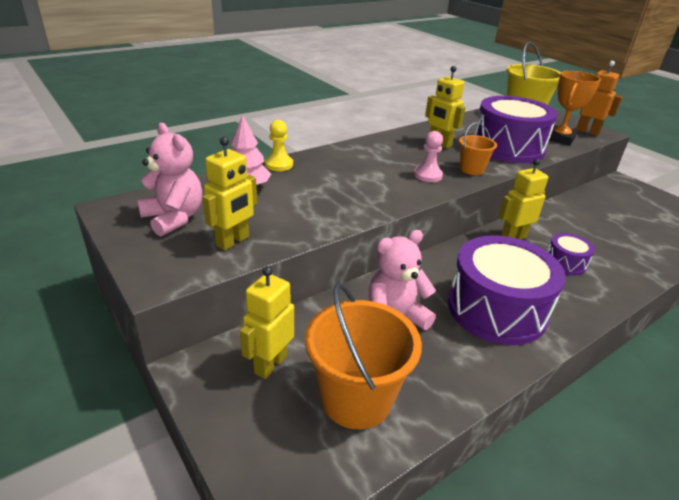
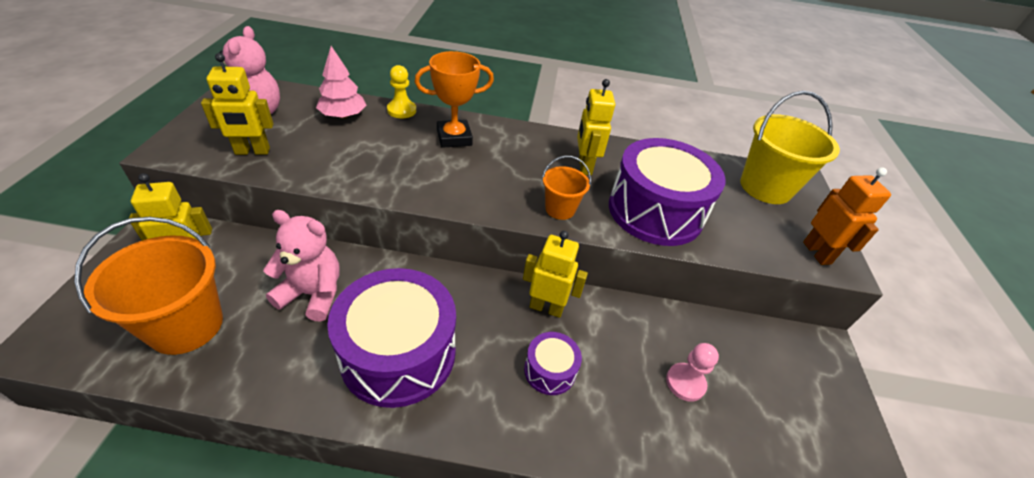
camera: 40 degrees right, 10 degrees up
pink pawn [414,131,443,182] -> pink pawn moved to [666,343,719,402]
orange trophy [549,71,601,146] -> orange trophy moved to [415,51,494,148]

